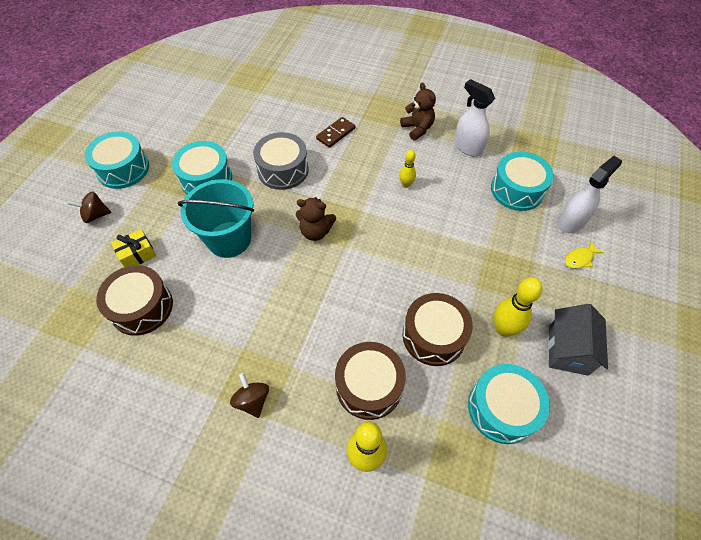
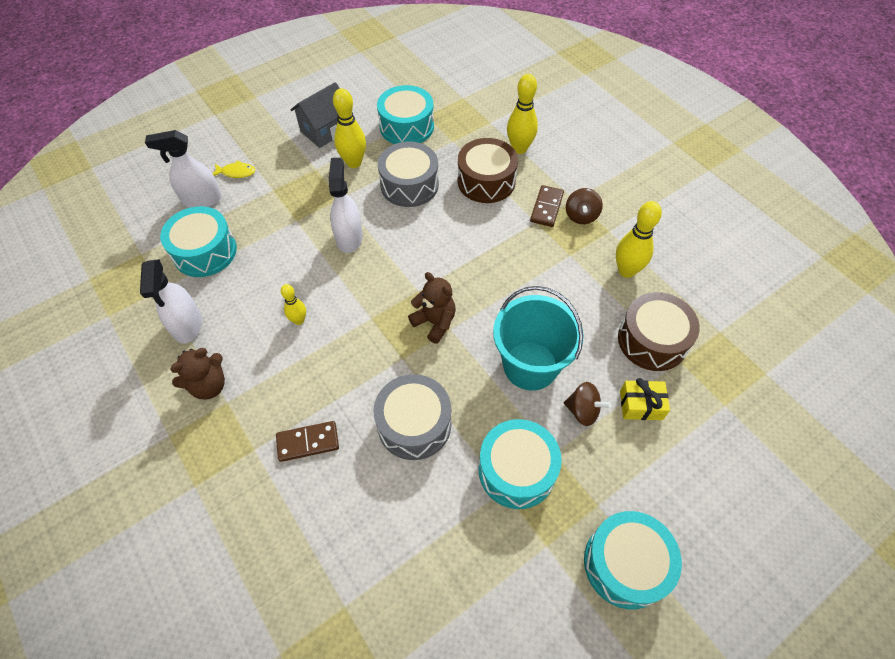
camera: 145 degrees left, 0 degrees up
brown spinning top [68,191,111,223] -> brown spinning top moved to [564,382,612,426]
brown teddy bear [400,83,436,141] -> brown teddy bear turned 135 degrees counterclockwise [170,348,225,400]
brown drum [403,293,473,366] -> grey drum [378,141,439,207]
none -> white spray bottle [329,158,363,253]
none -> brown domino [530,185,564,227]
none -> yellow bowling pin [616,201,662,278]

